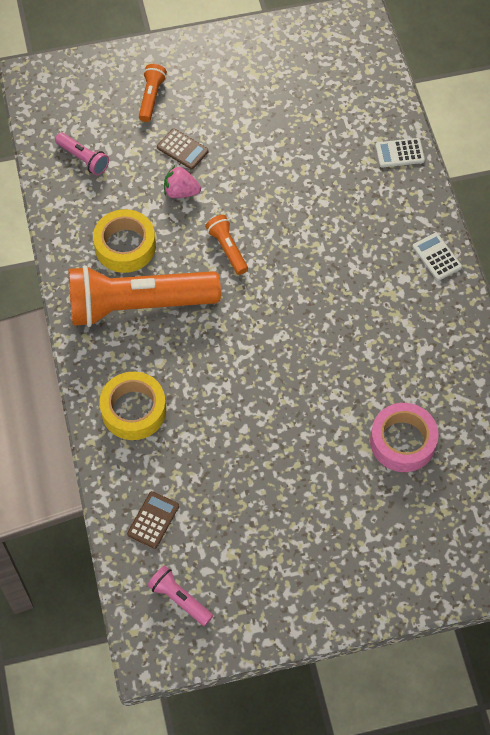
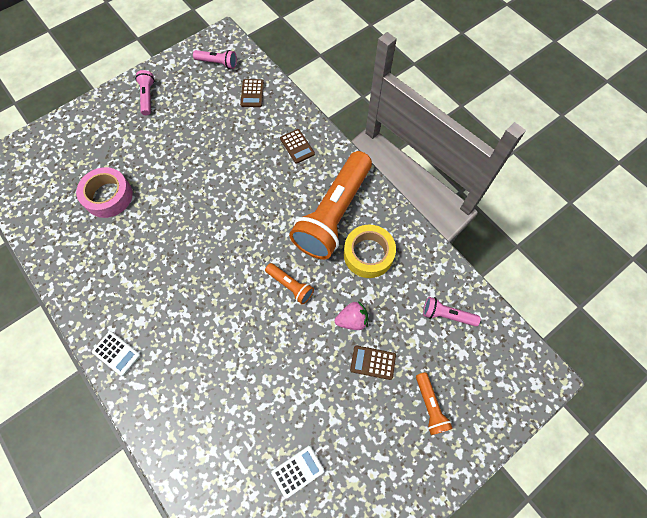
camera: 155 degrees right, 5 degrees up
orange flashlight [68,265,221,327] -> orange flashlight turned 150 degrees clockwise [289,151,372,259]
yellow tape [100,372,166,440] -> brown calculator [280,129,315,164]
white calculator [375,138,425,168] -> white calculator moved to [271,446,324,499]
none -> pink flashlight [135,70,155,115]

